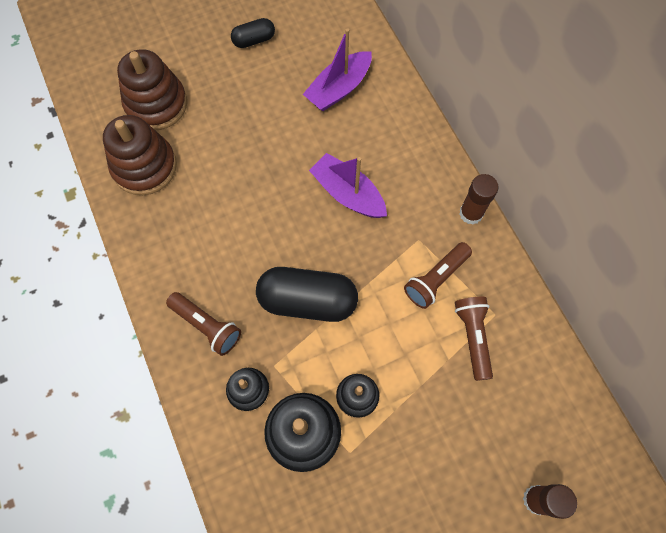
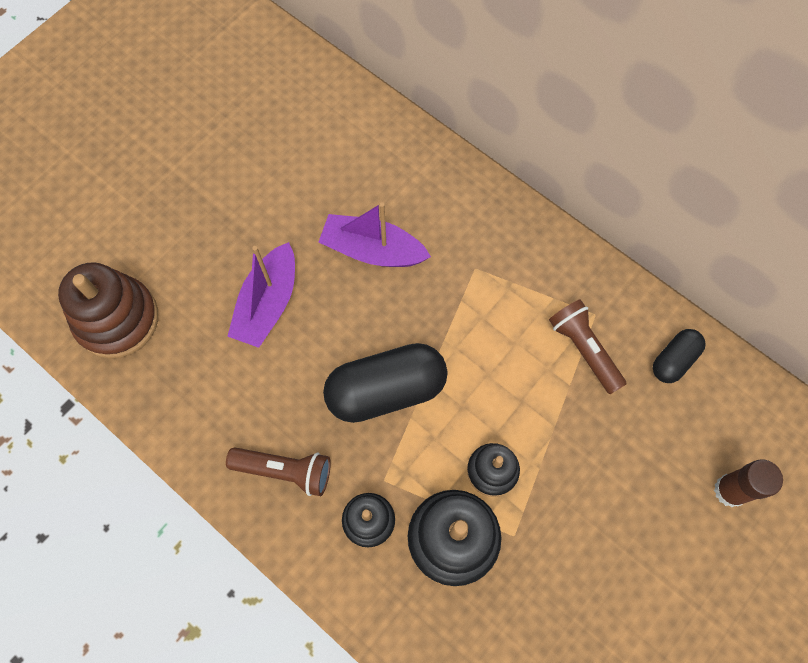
camera: 25 degrees left, 0 degrees up
brown stacking toy [117,49,187,130] -> none
black capsule [231,18,275,48] -> black capsule moved to [653,329,706,383]
purple boat [303,28,372,111] -> purple boat moved to [227,242,295,348]
brown flashlight [404,242,472,309] -> none
brown glue stick [459,174,499,225] -> none

